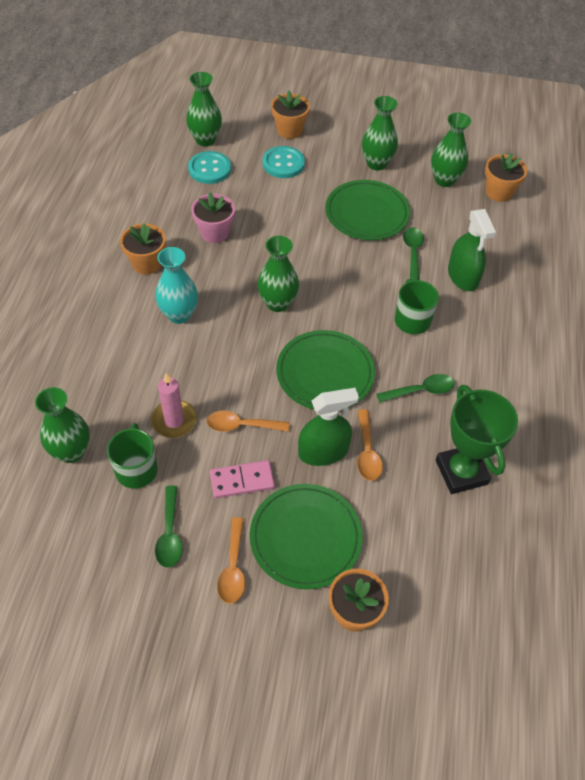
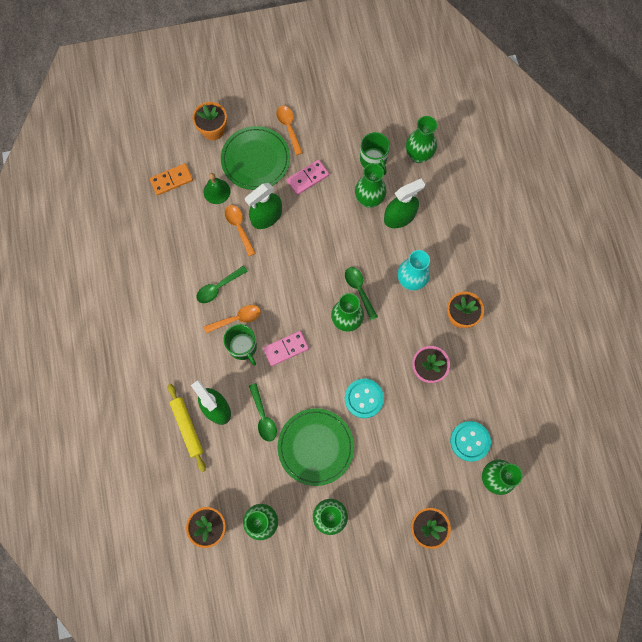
camera: 160 degrees right, 20 degrees up
pink candle [151,373,197,438] -> green vase [355,163,386,208]
green spoon [155,486,182,568] -> green spoon moved to [345,267,378,320]
orange spoon [206,411,290,432] -> orange spoon moved to [204,305,261,333]
turquoise button [263,146,305,178] -> turquoise button moved to [345,379,384,418]
green plate [276,330,375,409] -> none
green trophy [436,385,518,494] -> none
none -> orange domino [150,163,193,195]
none -> yellow rolling pin [168,384,206,472]
none -> green bell [204,173,231,204]
none -> pink domino [263,331,309,366]
none -> green spray bottle [384,178,425,228]

